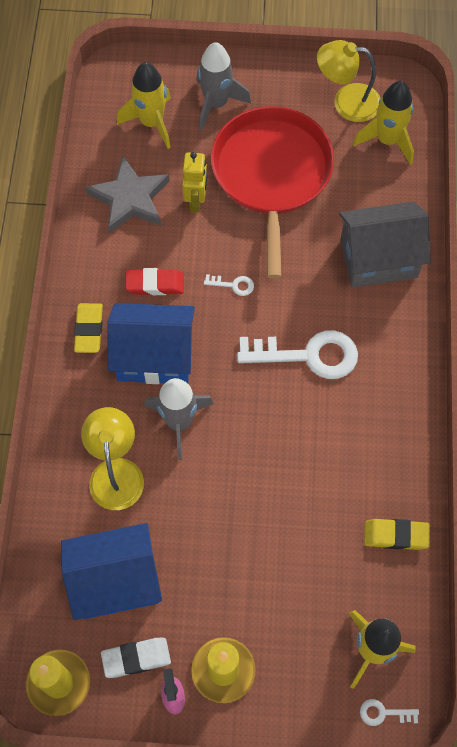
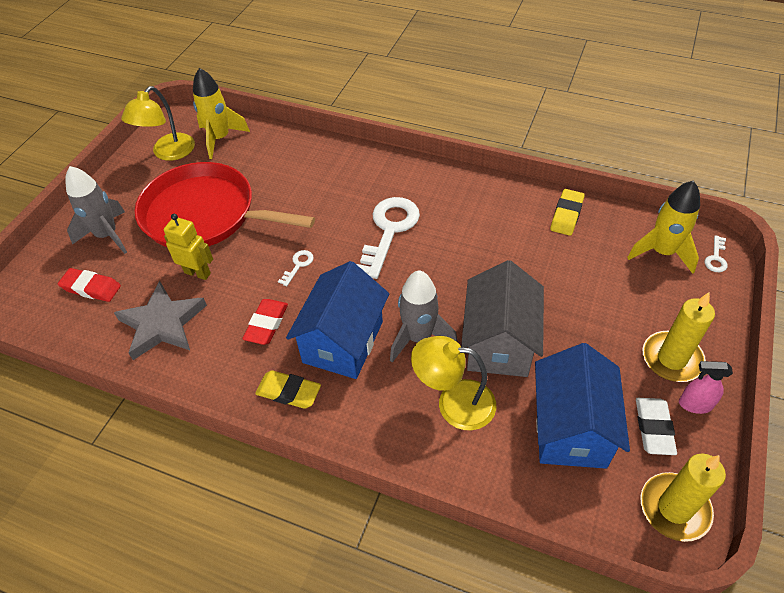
camera: 70 degrees left, 15 degrees down
yellow rocket [117,62,171,149] -> red eraser [58,268,121,302]
grey house [339,201,431,288] -> grey house moved to [461,260,544,377]

